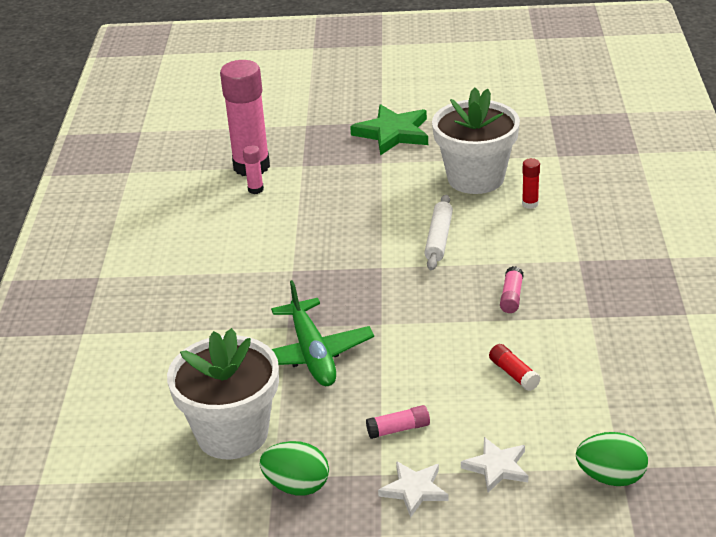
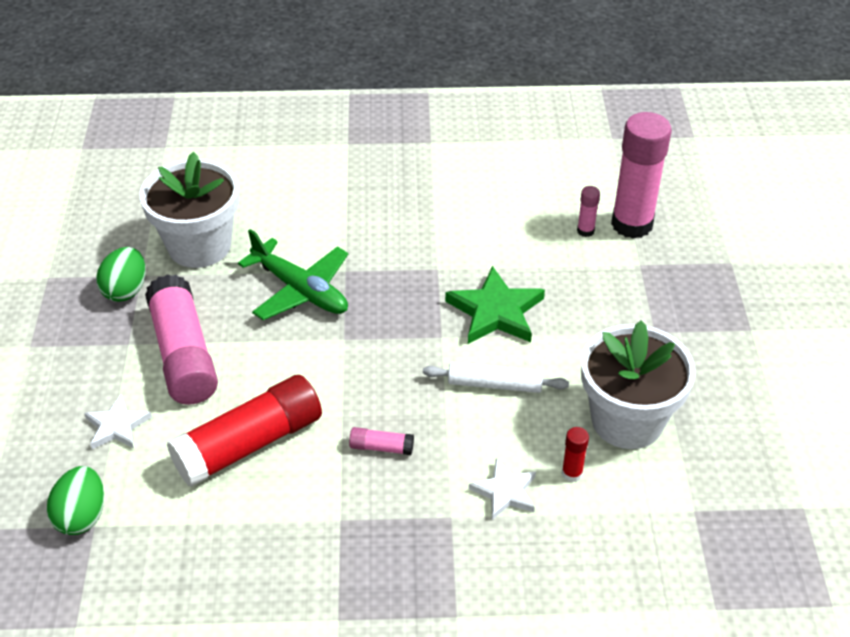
camera: 85 degrees right, 10 degrees up
green plane [271,280,374,386] -> green plane turned 120 degrees counterclockwise [238,229,348,320]
green star [350,104,428,155] -> green star moved to [445,266,545,344]
pink glue stick [366,405,430,439] -> pink glue stick [145,274,218,405], size x2.39
white star [378,461,449,518] -> white star moved to [469,458,536,520]
red glue stick [489,344,540,391] -> red glue stick [167,375,322,487], size x2.39

